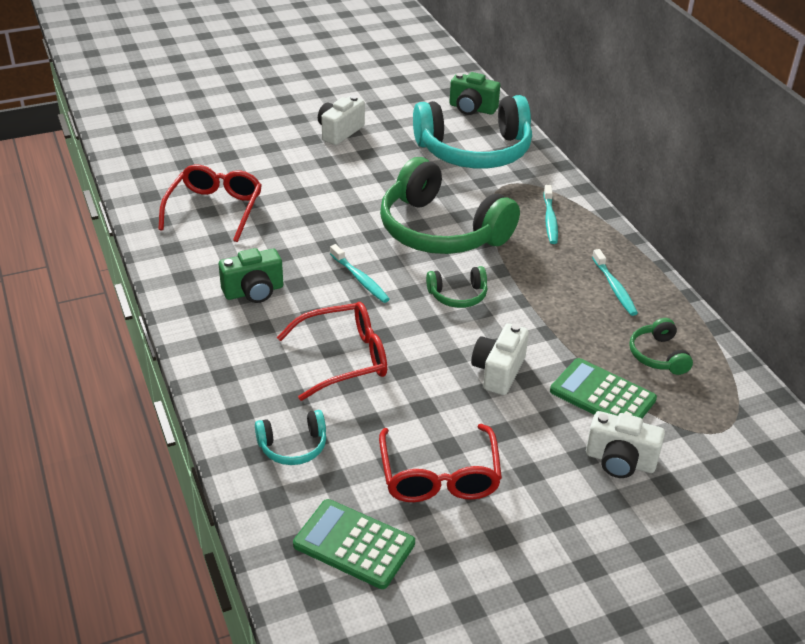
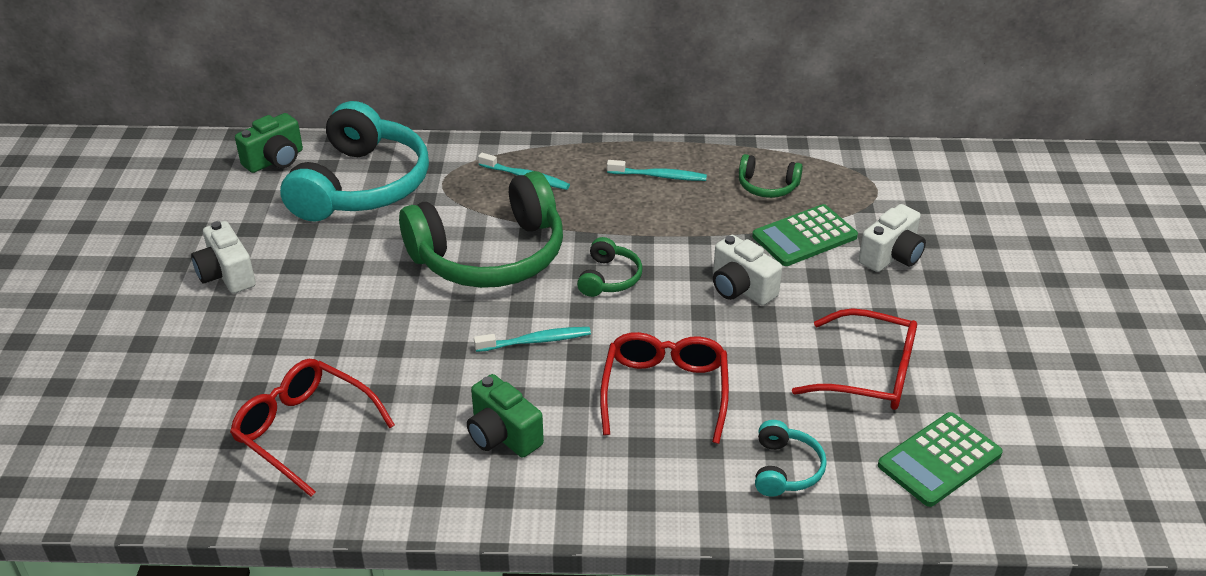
camera: 65 degrees left, 0 degrees up
green camera [219,248,283,303] -> green camera turned 135 degrees clockwise [467,374,544,457]

